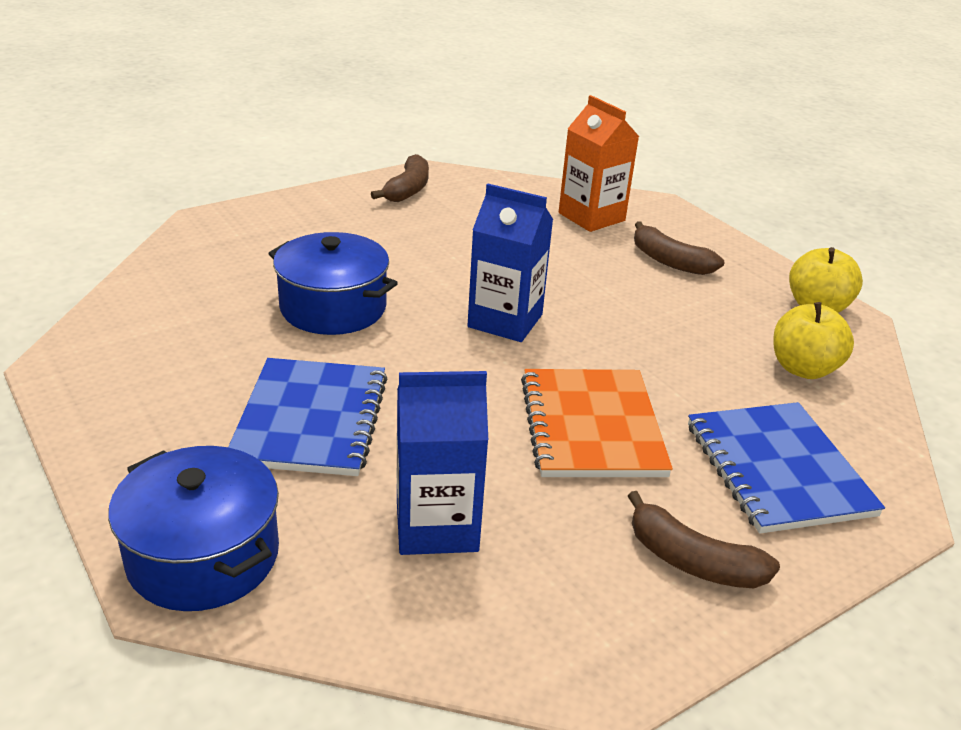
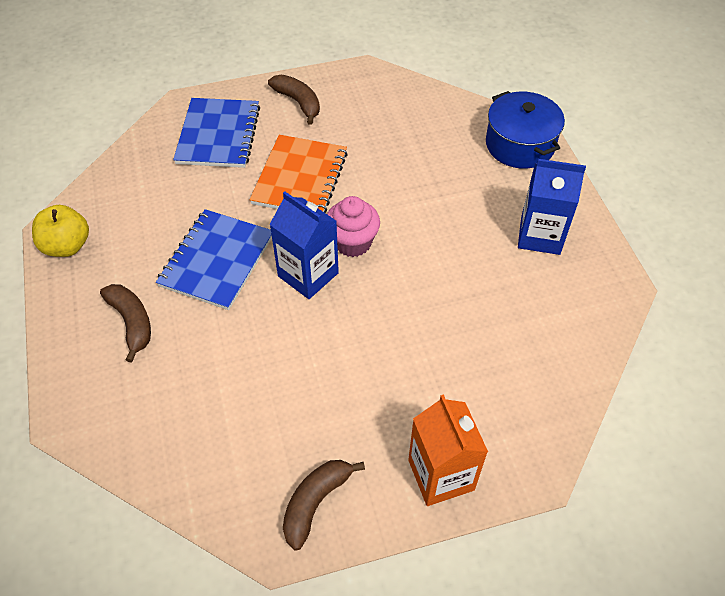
camera: 160 degrees left, 20 degrees up
blue notebook [228,358,387,476] -> blue notebook moved to [156,209,272,310]
blue pot [268,232,398,335] -> none
blue carton [397,371,488,555] -> blue carton moved to [518,159,586,255]
orange carton [559,95,639,232] -> orange carton moved to [408,394,488,506]
yellow apple [774,302,854,379] -> none
none -> pink cupcake [327,196,380,257]

